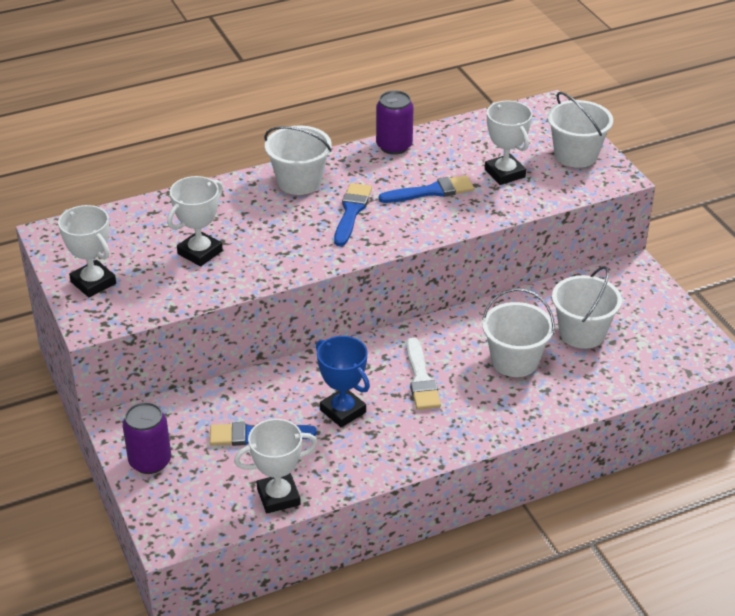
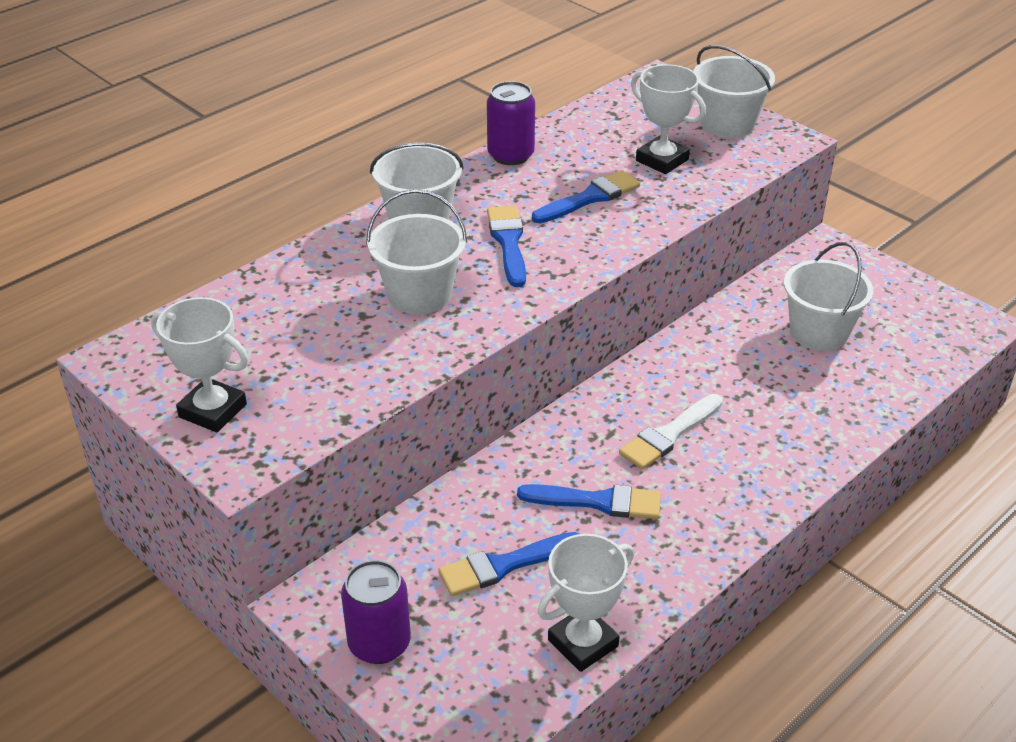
camera: 20 degrees left, 0 degrees up
white trophy [167,176,223,266] -> none
blue trophy [316,336,370,427] -> blue brush [517,484,661,519]
white brush [406,337,441,410] -> white brush turned 75 degrees clockwise [619,394,723,470]
white bucket [482,288,555,377] -> white bucket moved to [366,189,467,314]

